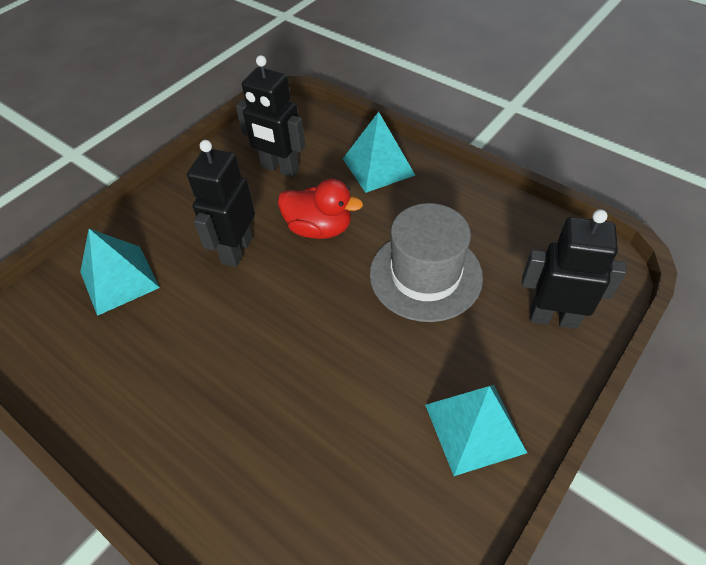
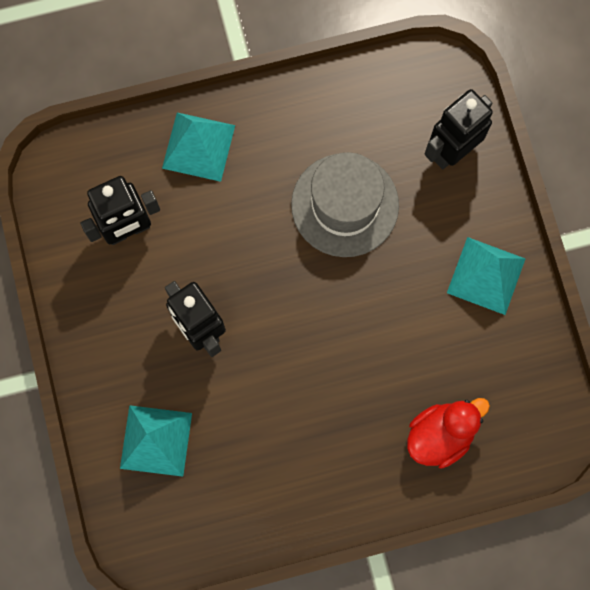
camera: 55 degrees left, 25 degrees up
red duck [278,179,363,239] -> red duck moved to [407,398,490,468]

